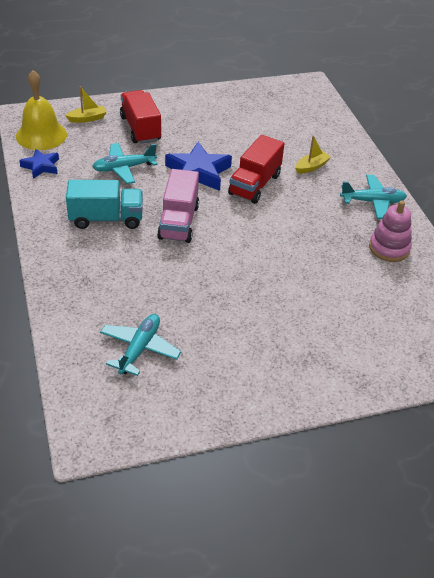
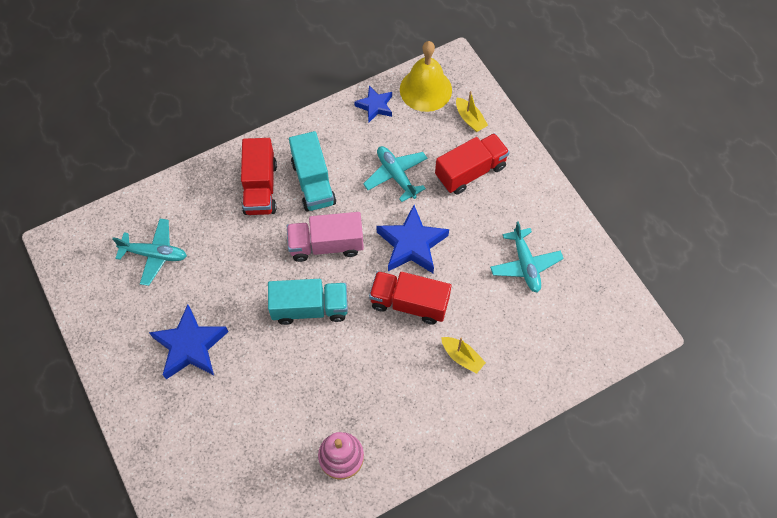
camera: 80 degrees right, 20 degrees up
turquoise plane [340,175,407,219] -> turquoise plane moved to [490,221,564,293]
none -> blue star [149,304,228,379]
none -> red truck [241,138,277,215]
none -> turquoise truck [268,279,348,325]

